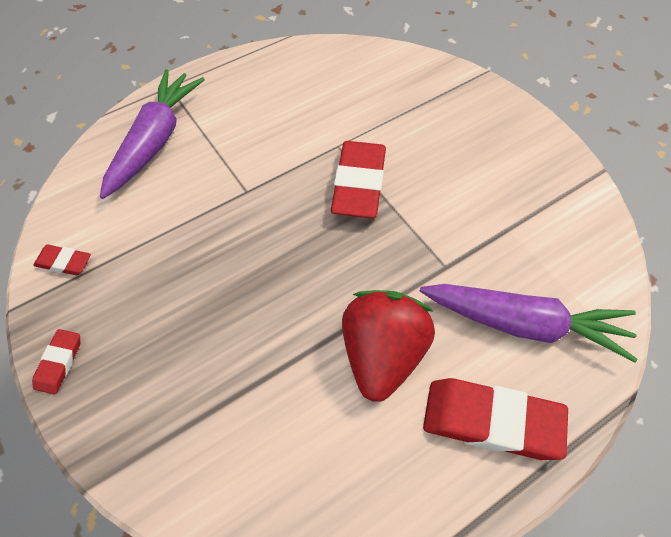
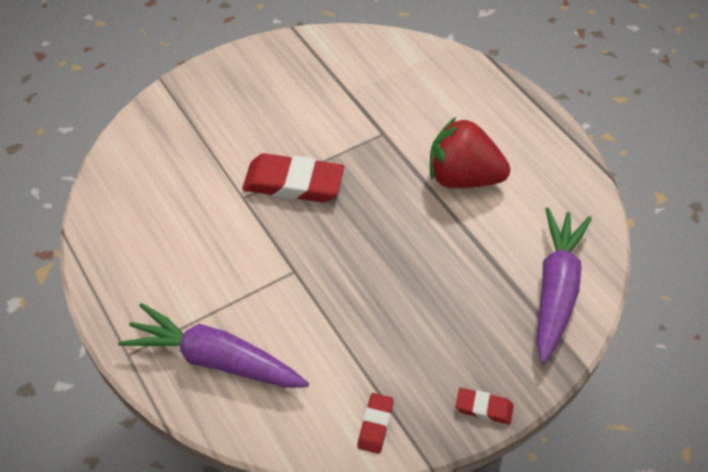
camera: 90 degrees left, 5 degrees down
purple carrot [420,284,638,362] -> purple carrot moved to [536,207,592,364]
red eraser [423,378,568,460] -> none

